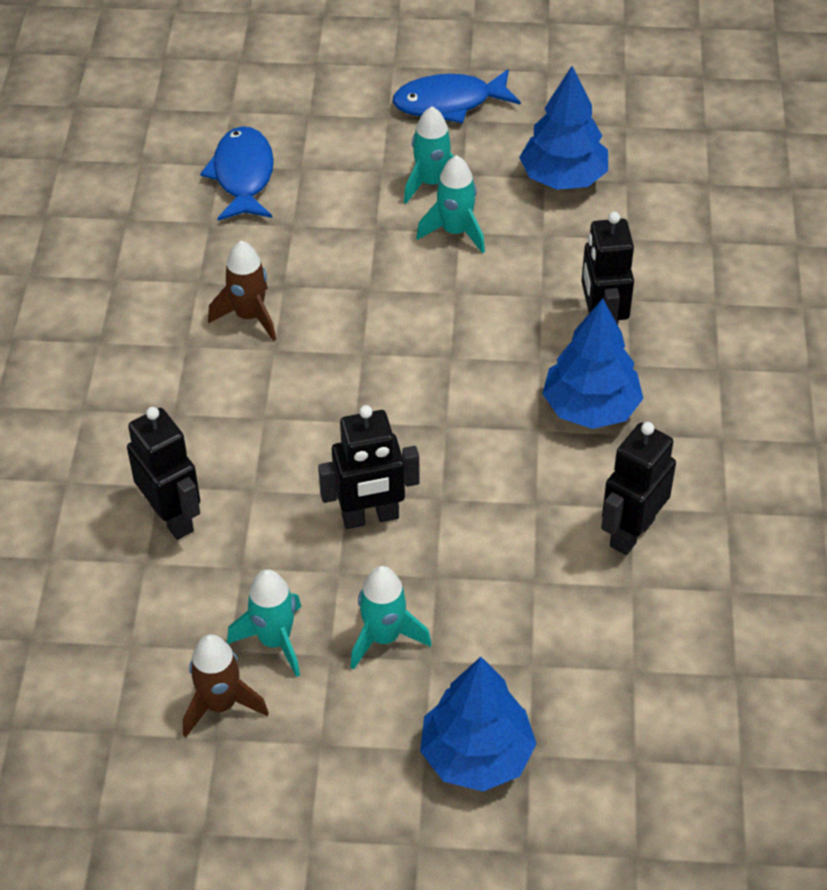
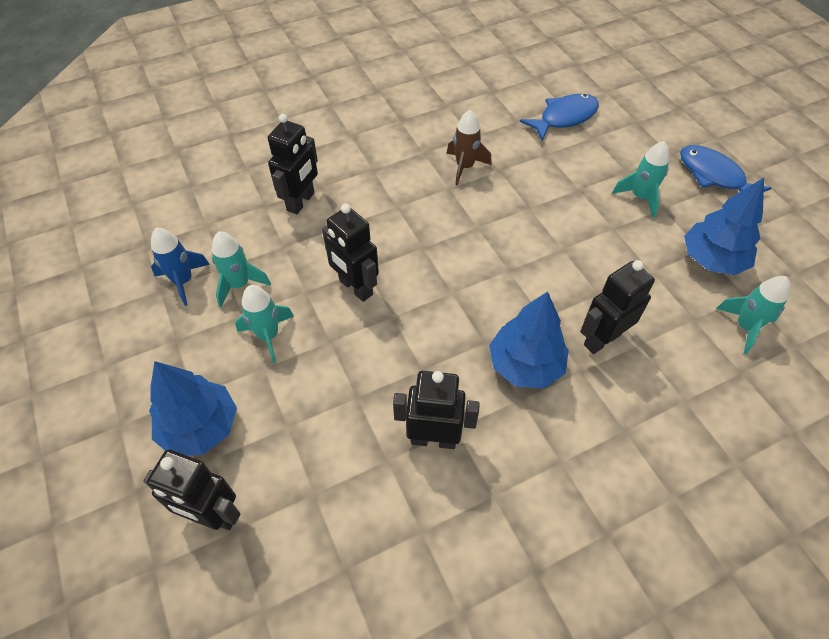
camera: 60 degrees right, 5 degrees up
brown rocket [183,634,269,738] -> blue rocket [151,228,210,306]
turquoise rocket [416,155,485,254] -> turquoise rocket moved to [716,276,790,355]
none -> black robot [144,449,240,530]

